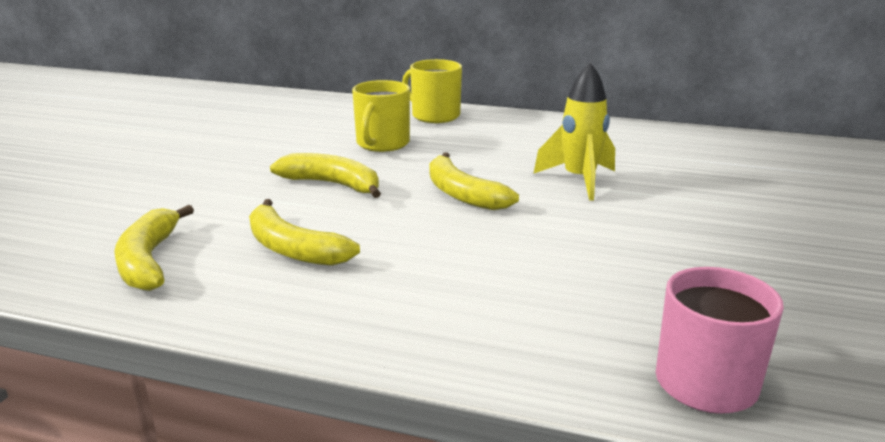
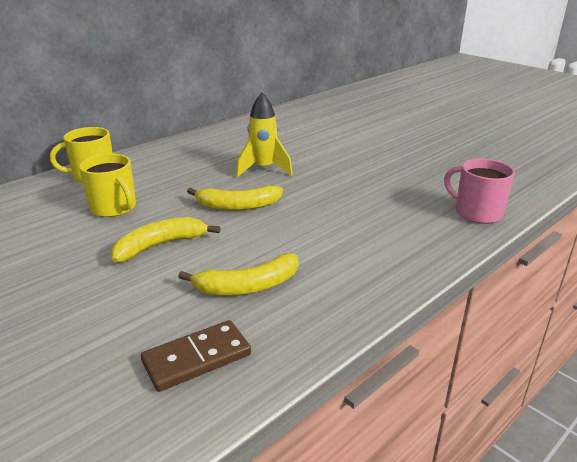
camera: 60 degrees left, 5 degrees up
yellow banana [114,205,194,291] -> brown domino [141,320,251,392]

